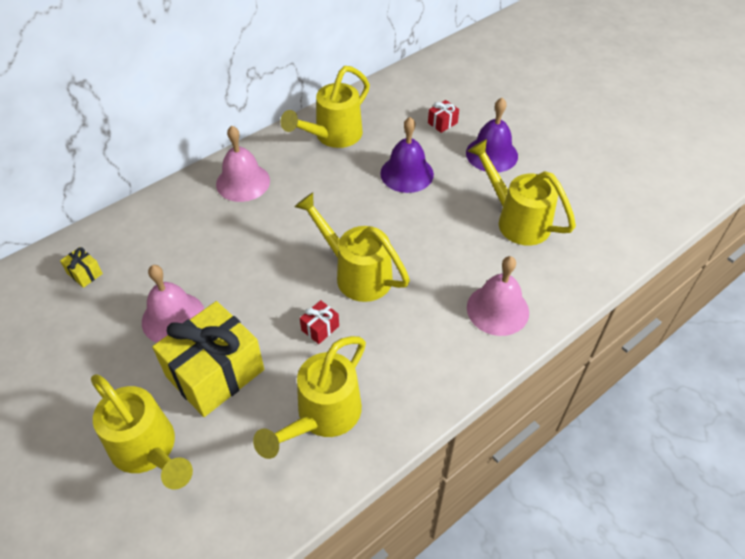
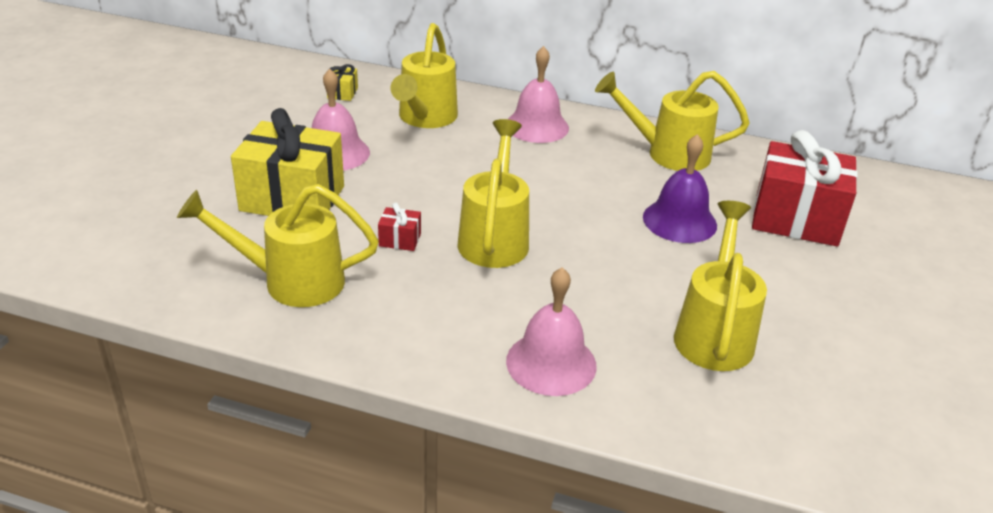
camera: 55 degrees right, 15 degrees down
yellow watering can [91,375,193,490] -> yellow watering can moved to [391,23,458,128]
red gift [428,100,459,133] -> red gift [752,130,858,246], size x2.45
purple bell [466,98,518,172] -> none

